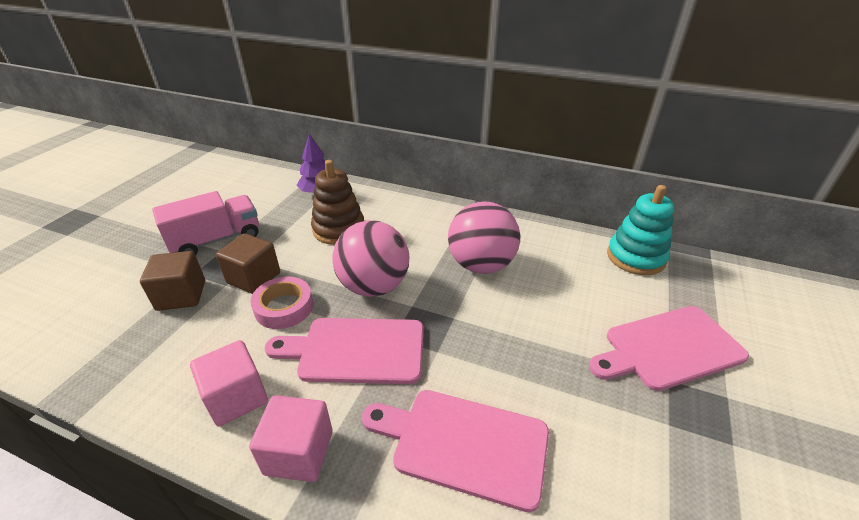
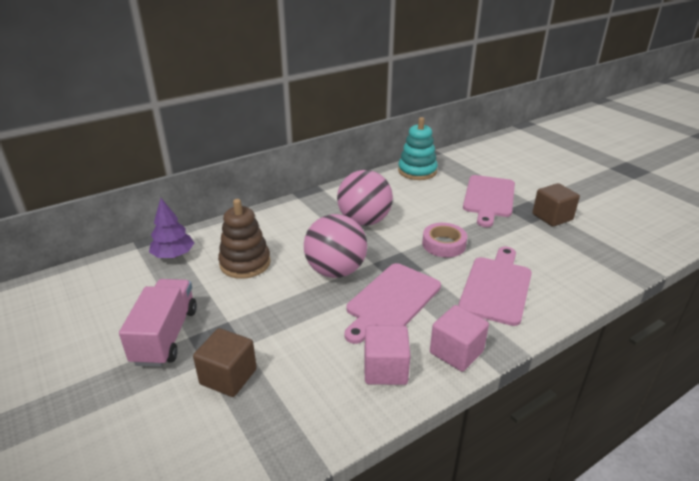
camera: 55 degrees left, 5 degrees down
brown cube [216,233,280,294] -> brown cube moved to [533,183,580,227]
pink tape [250,277,313,329] -> pink tape moved to [422,223,467,257]
pink cutting board [362,390,549,512] -> pink cutting board turned 150 degrees clockwise [458,247,532,326]

